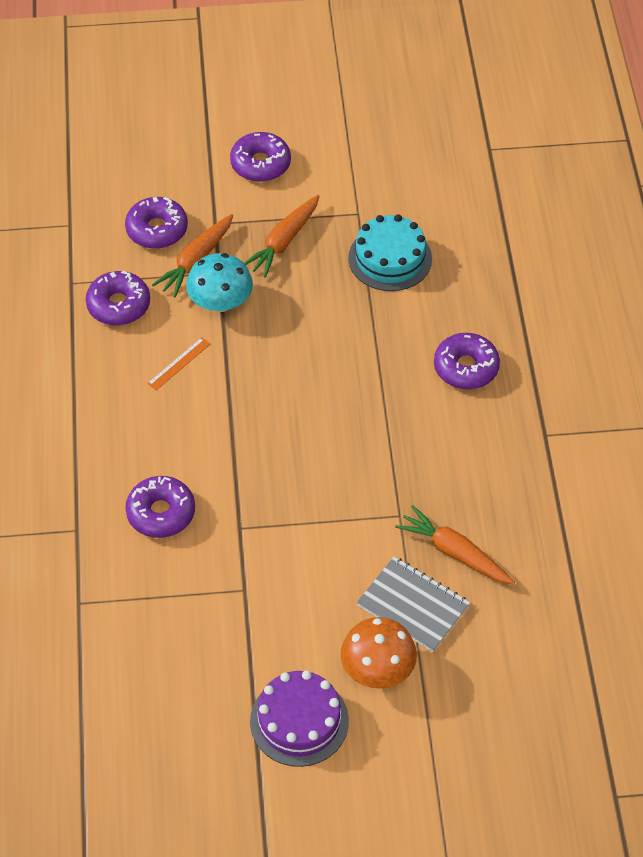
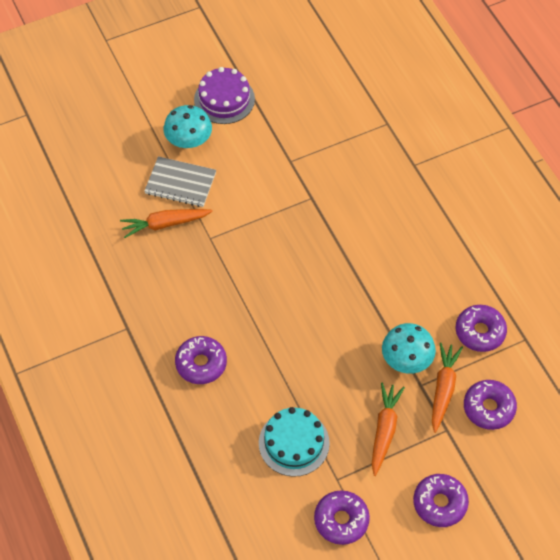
camera: 160 degrees right, 5 degrees up
purple donut [125,476,195,538] -> purple donut moved to [314,490,370,545]
orange ruler [147,337,210,390] -> none
orange mushroom [341,617,417,689] -> turquoise mushroom [164,105,212,148]
orange carrot [395,505,515,585] -> orange carrot turned 150 degrees clockwise [120,209,213,238]

